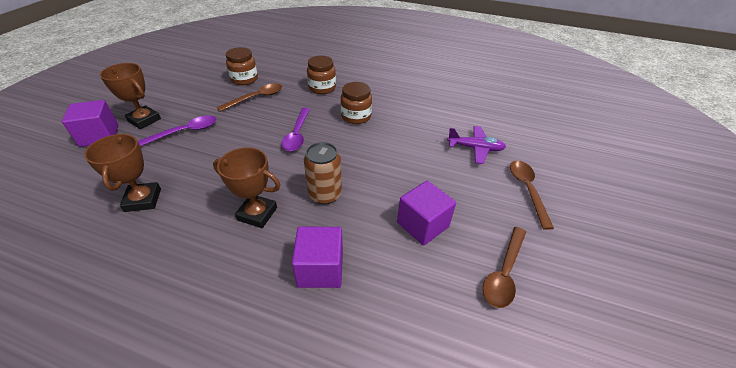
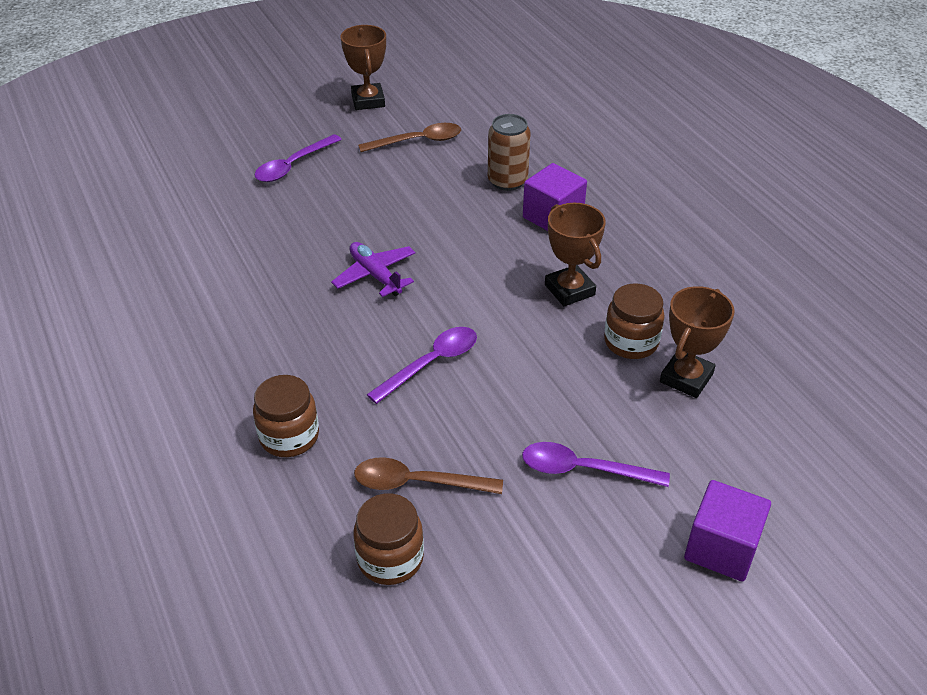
camera: 135 degrees left, 0 degrees up
brown trophy [100,63,161,129] -> brown trophy moved to [341,25,386,110]
brown can [304,142,342,204] -> brown can moved to [488,114,531,191]
brown jar [341,82,372,124] -> brown jar moved to [604,283,665,359]
purple cube [397,180,456,245] -> none
purple plane [447,126,506,164] -> purple plane moved to [331,242,416,297]
brown spoon [510,160,554,230] -> purple spoon [254,134,342,182]

